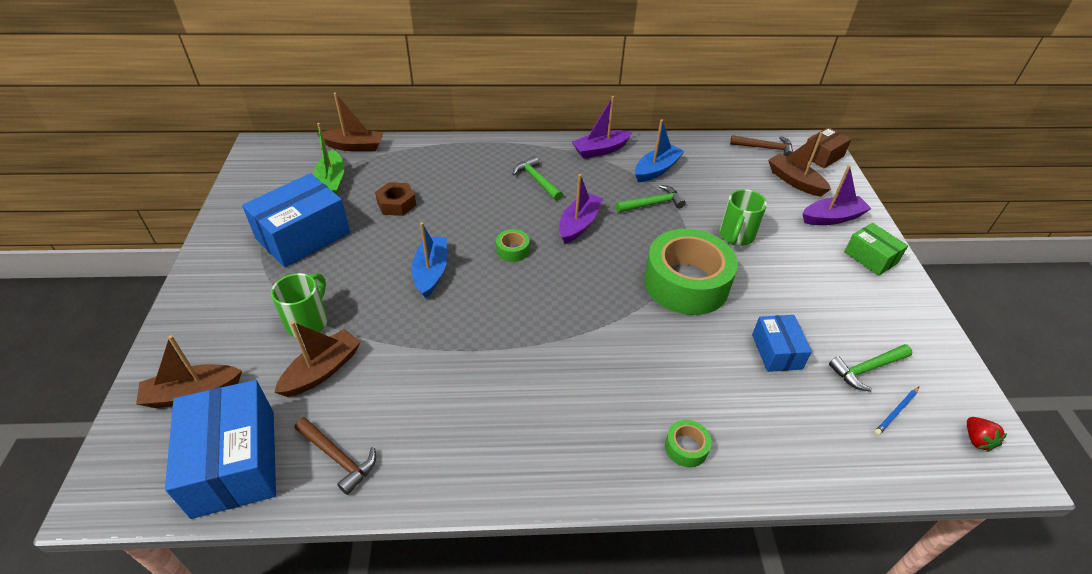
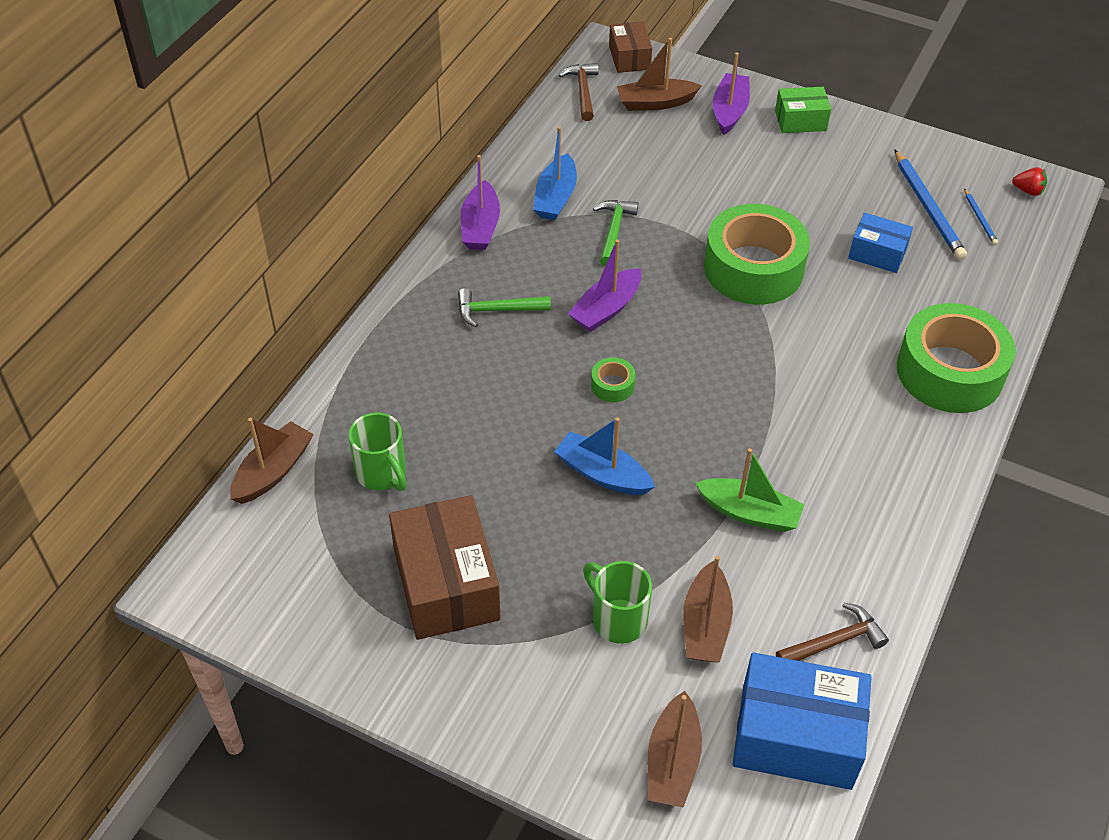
camera: 60 degrees left, 5 degrees up
blue box [242,173,350,268] -> brown box [389,495,500,640]
brown boat [274,321,361,397] -> brown boat turned 150 degrees counterclockwise [683,556,733,662]
green boat [314,123,345,195] -> green boat moved to [695,448,805,532]
brown nut [375,182,416,216] -> none
purple boat [559,174,603,244] -> purple boat turned 105 degrees counterclockwise [568,239,642,332]
blue boat [635,119,685,182] -> blue boat turned 150 degrees counterclockwise [533,126,577,220]
green tape [665,420,712,467] -> green tape [897,303,1016,413], size x2.46
green mug [720,189,767,246] -> green mug moved to [348,412,407,491]
brown hammer [730,135,793,156] -> brown hammer turned 45 degrees counterclockwise [559,63,598,121]
green hammer [829,344,912,392] -> blue pencil [894,149,967,260]

